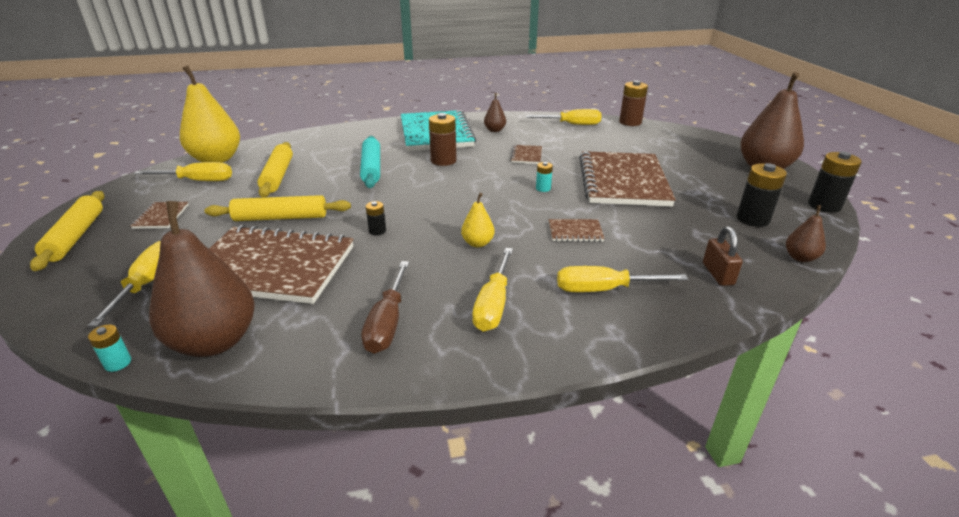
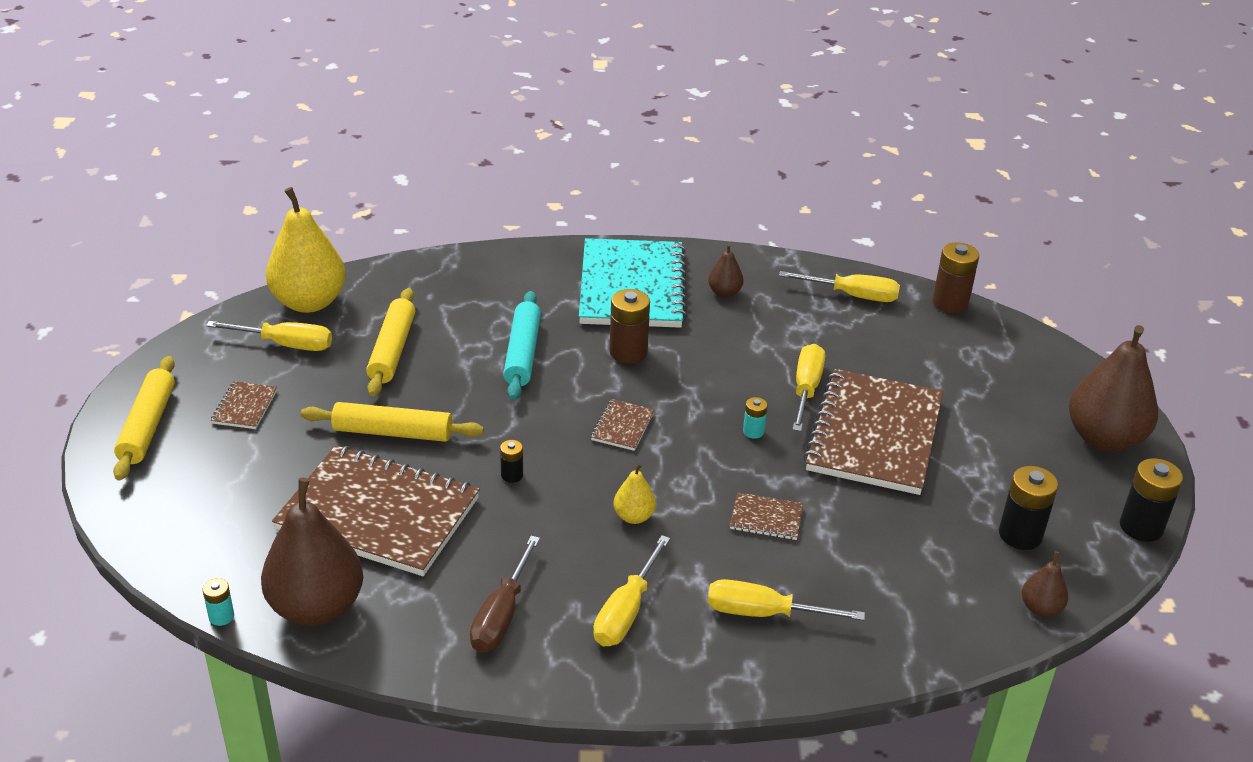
camera: 10 degrees right, 5 degrees up
yellow screwdriver [88,241,161,327] -> yellow screwdriver moved to [793,344,825,431]
brown notebook [510,145,542,164] -> brown notebook moved to [591,399,655,451]
brown padlock [703,226,743,286] -> none

